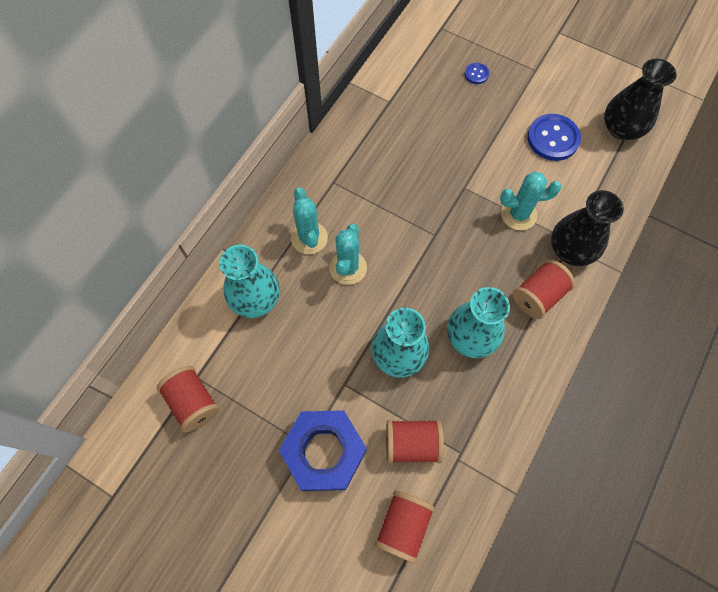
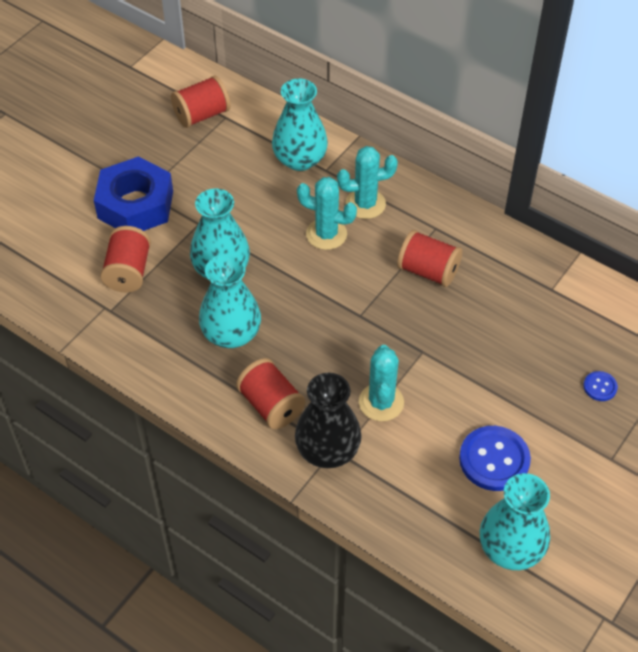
camera: 95 degrees right, 15 degrees down
red spool [374,490,435,564] -> red spool moved to [397,230,462,287]
black vase [604,59,677,140] -> turquoise vase [480,473,550,570]

